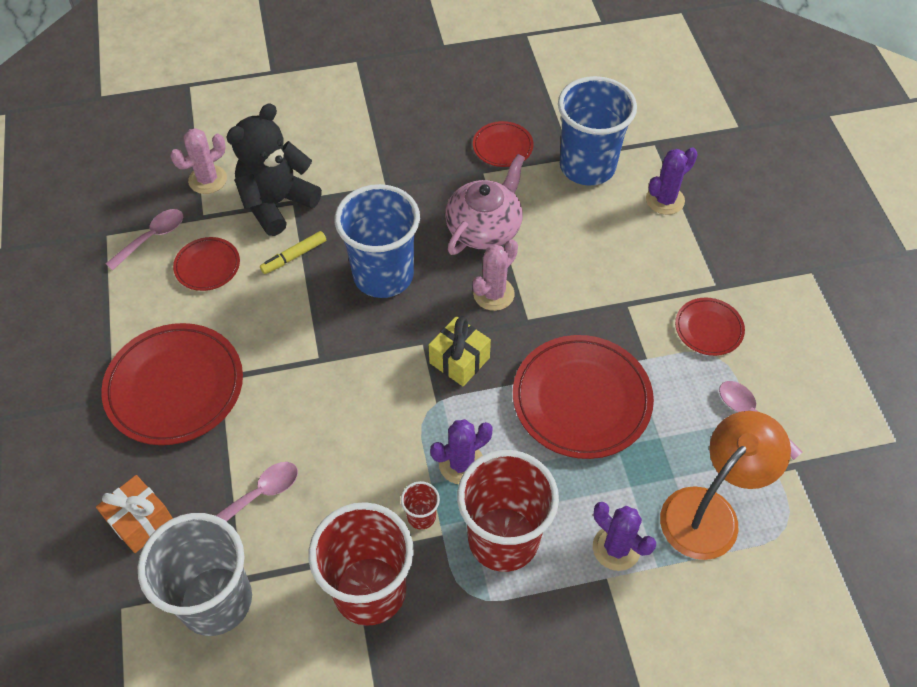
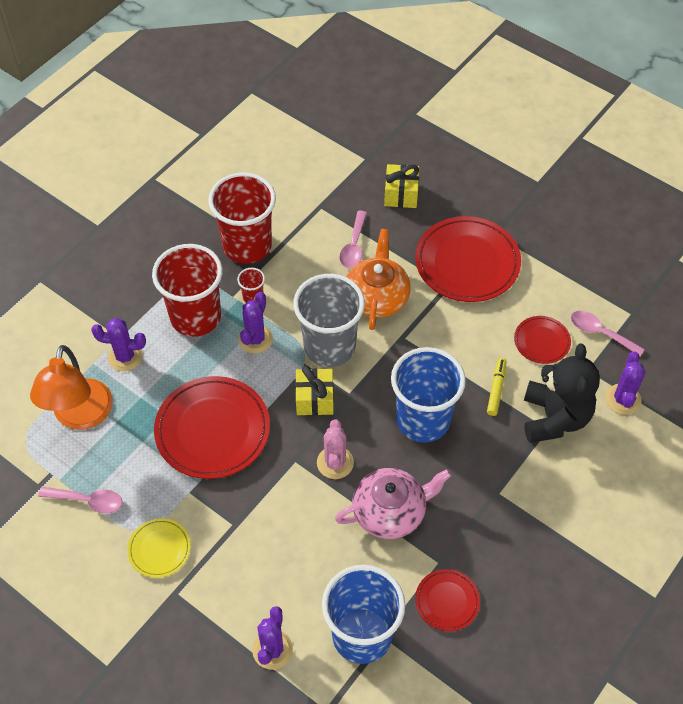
camera: 140 degrees right, 0 degrees up
orange gift [96,475,173,553] -> yellow gift [384,164,420,208]
pink spoon [105,209,183,270] -> pink spoon turned 120 degrees clockwise [571,311,645,356]
grey cup [138,513,252,636] -> grey cup moved to [293,274,365,367]
pink cactus [170,128,227,194] -> purple cactus [605,351,646,415]
pink teapot [445,154,525,255] -> pink teapot turned 105 degrees counterclockwise [335,468,452,539]
red plate [675,298,745,356] -> yellow plate [127,518,191,578]
none -> orange teapot [347,229,411,330]

